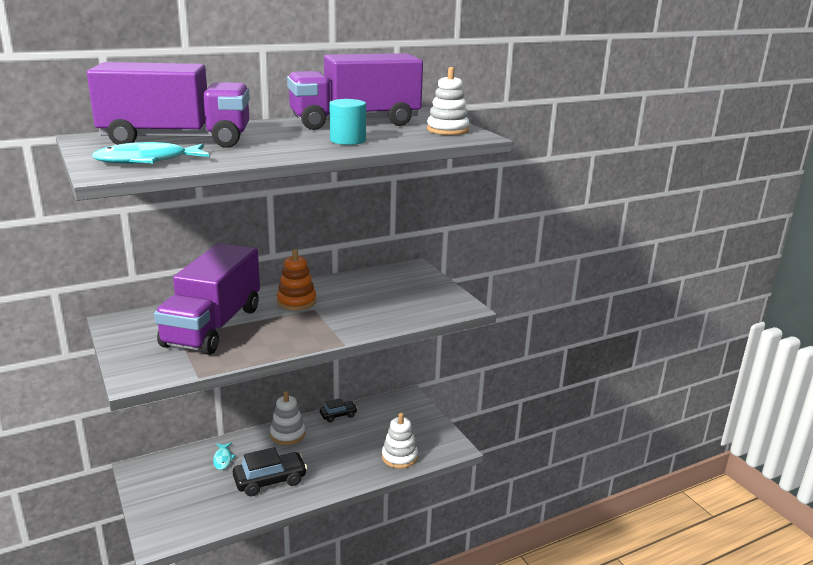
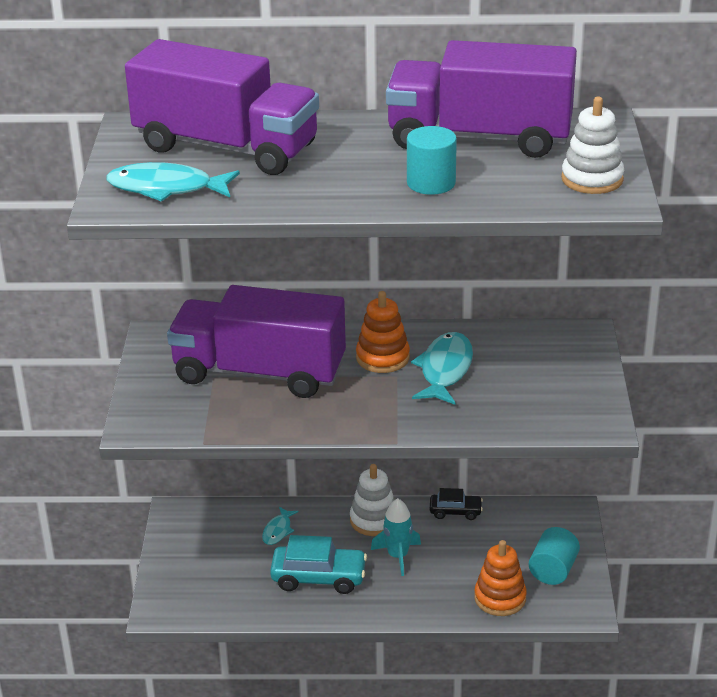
camera: 30 degrees right, 10 degrees up
purple truck [154,243,260,355] -> purple truck turned 60 degrees clockwise [167,285,346,398]
black car [233,447,307,496] -> turquoise car [270,535,367,594]
white stacking toy [382,413,418,469] -> orange stacking toy [474,540,527,616]
none -> turquoise rocket [371,498,421,576]
none -> turquoise fish [411,332,473,405]
none -> turquoise cylinder [529,527,580,585]

